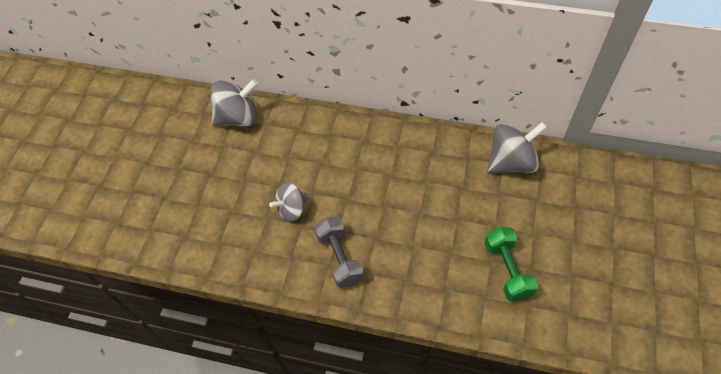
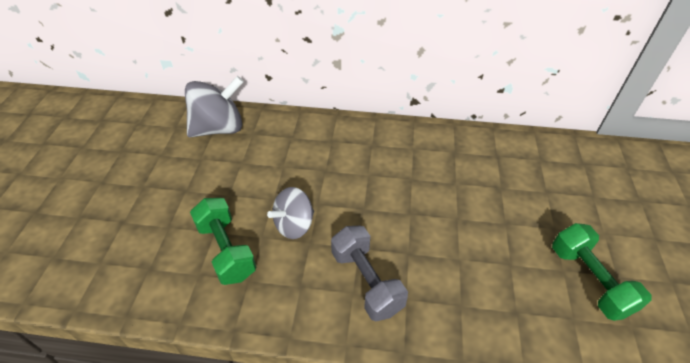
camera: 10 degrees left, 10 degrees down
grey spinning top [487,122,547,173] -> none
none -> green dumbbell [190,198,256,285]

